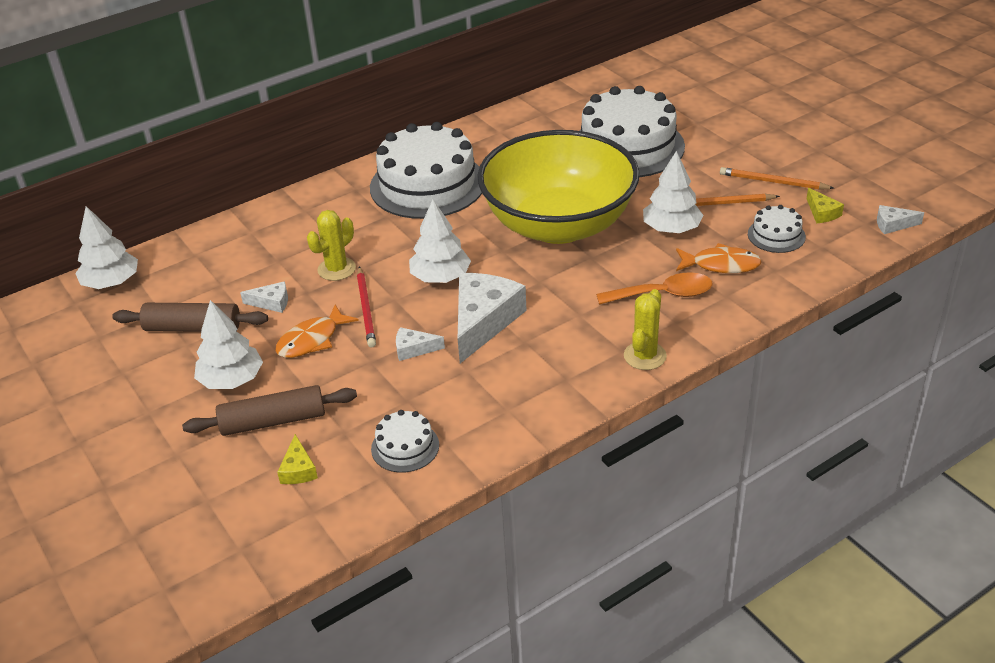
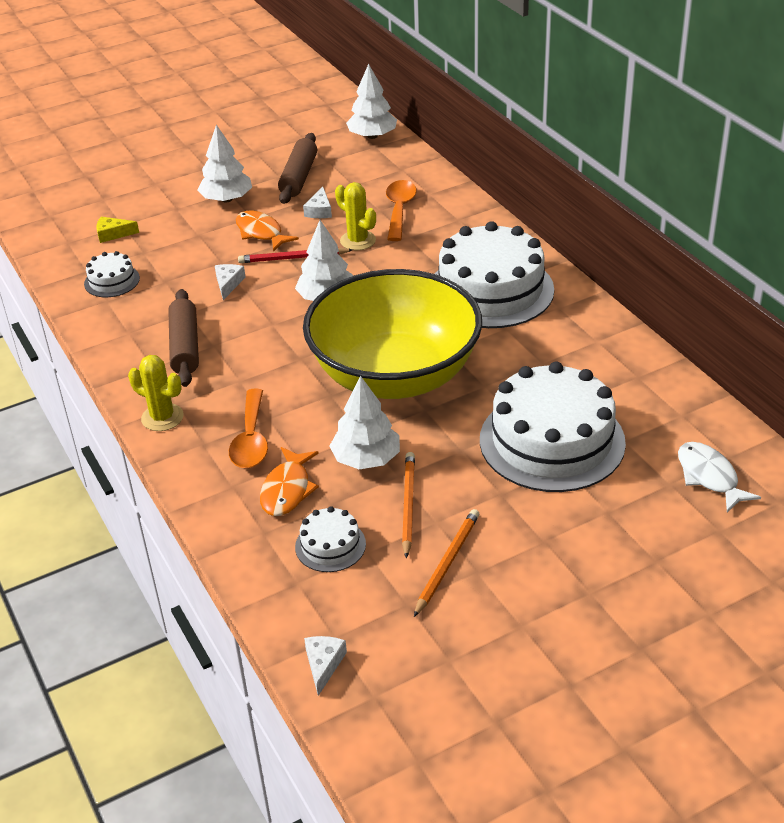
camera: 95 degrees right, 0 degrees up
brown rolling pin [182,385,357,436] -> brown rolling pin moved to [168,289,199,387]
white cheese [458,273,527,363] -> none
yellow cheese [807,188,844,223] -> none
none -> orange spoon [386,180,417,241]
none -> white fish [678,442,761,513]

